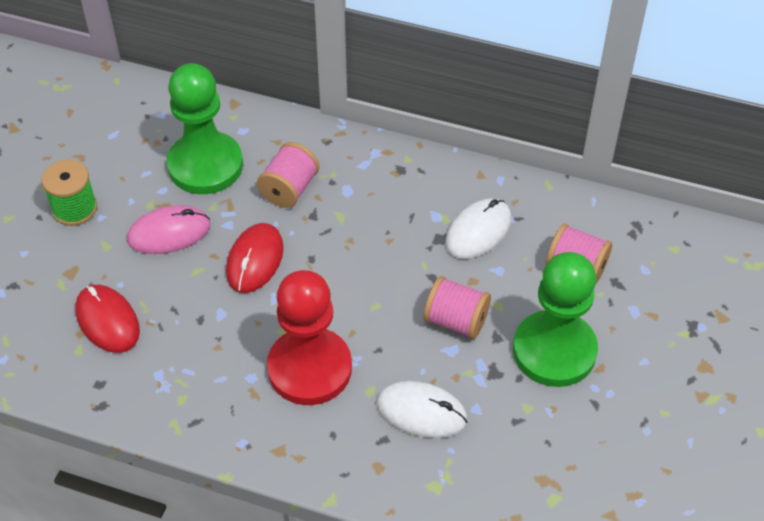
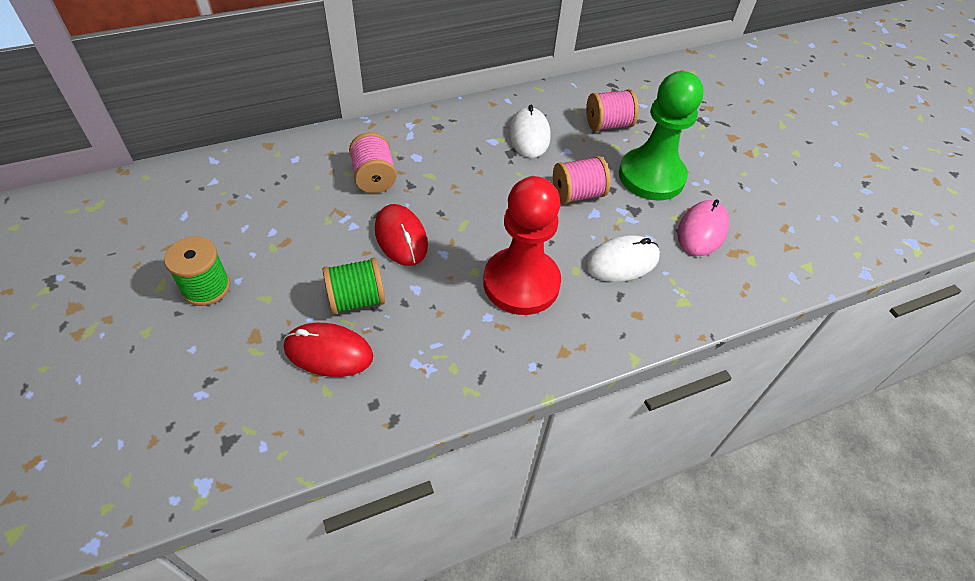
camera: 45 degrees left, 0 degrees up
pink mouse [127,205,210,254] -> pink mouse moved to [677,199,729,256]
green pawn [167,63,243,194] -> none
none -> green spool [323,258,385,314]

